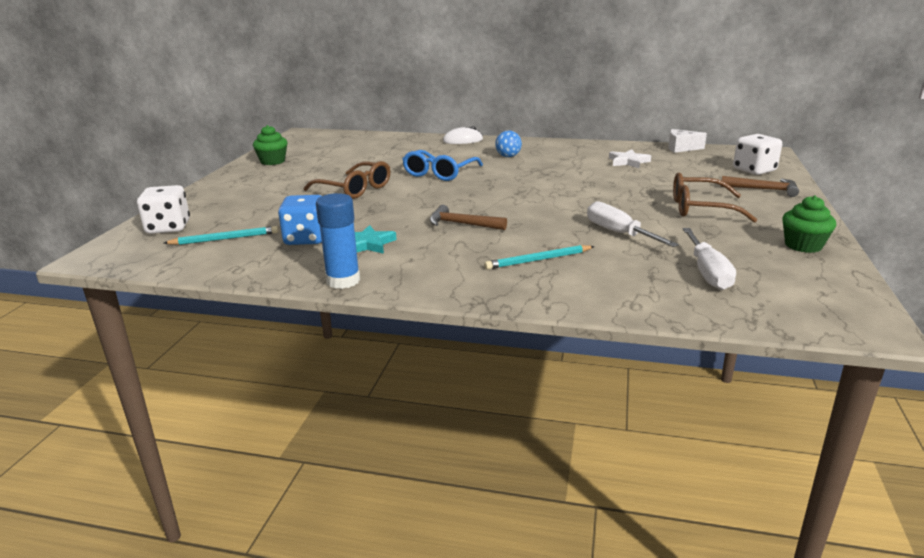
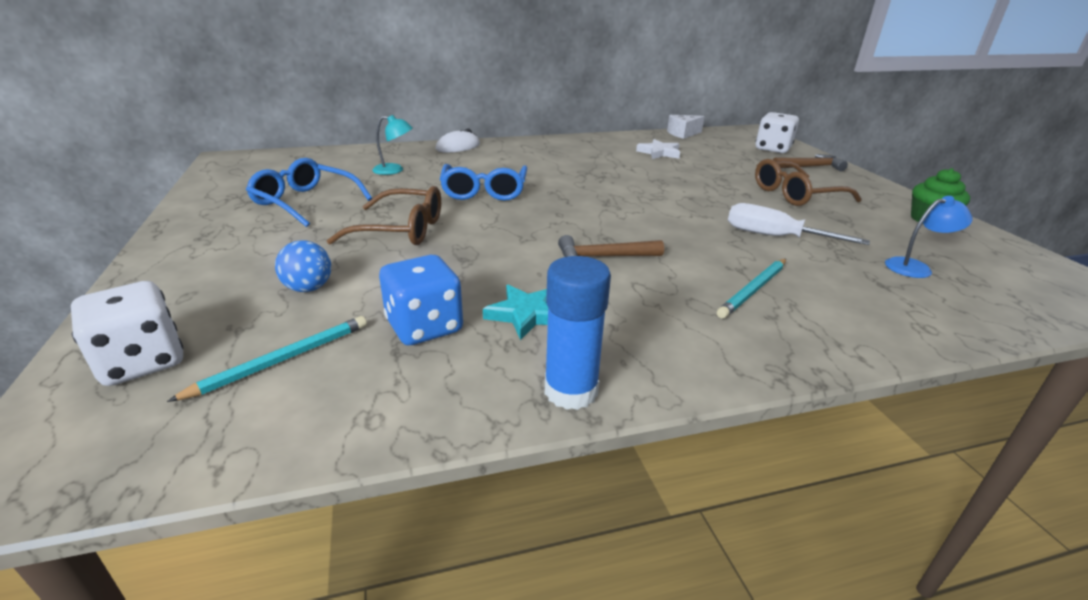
camera: 30 degrees left, 5 degrees up
green cupcake [253,125,287,165] -> none
blue ball [495,130,522,157] -> blue ball moved to [275,240,331,292]
white screwdriver [682,228,736,290] -> blue lamp [885,196,973,278]
none -> blue glasses [246,158,372,227]
none -> turquoise lamp [372,115,413,175]

